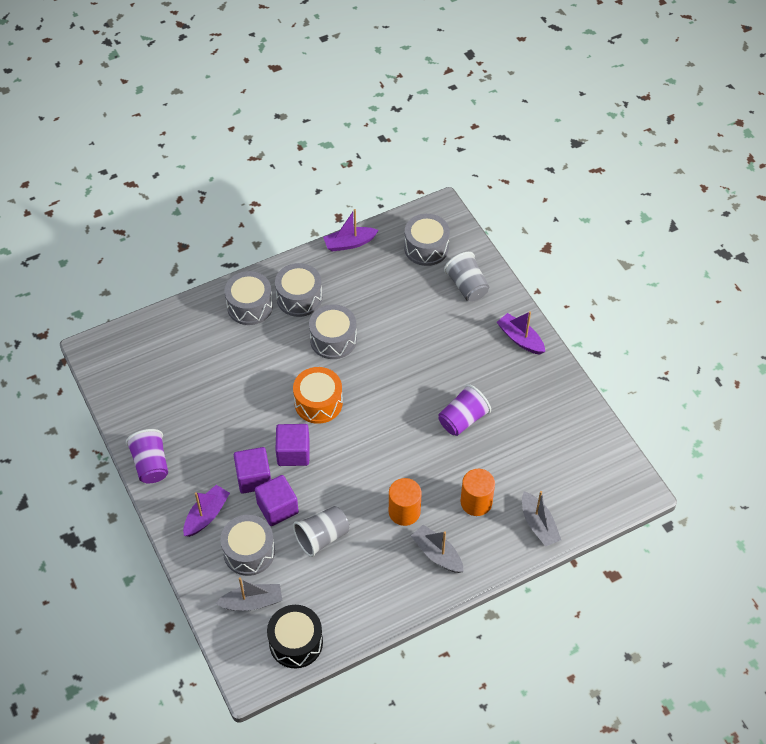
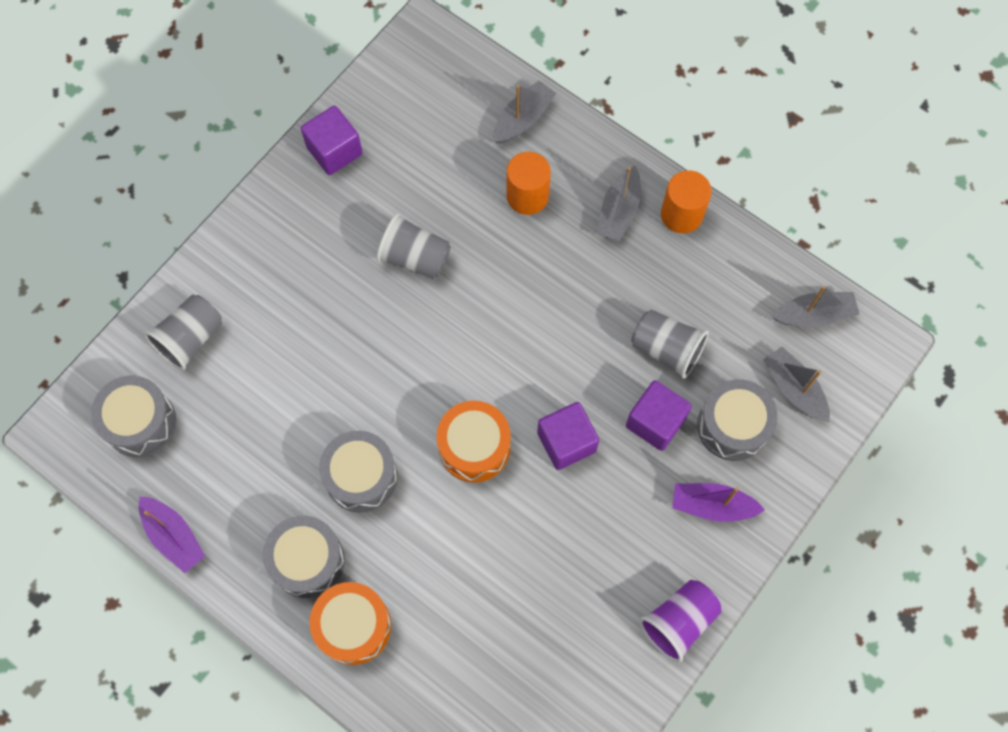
camera: 115 degrees left, 15 degrees up
grey drum [224,271,273,325] -> orange drum [310,582,391,665]
purple cube [234,447,271,493] -> purple cube moved to [301,106,363,175]
black drum [267,605,323,668] -> grey boat [772,286,859,327]
orange cylinder [389,478,421,526] -> orange cylinder moved to [661,170,712,233]
purple cup [438,384,491,436] -> grey cup [376,213,451,279]
purple boat [497,311,545,355] -> none

